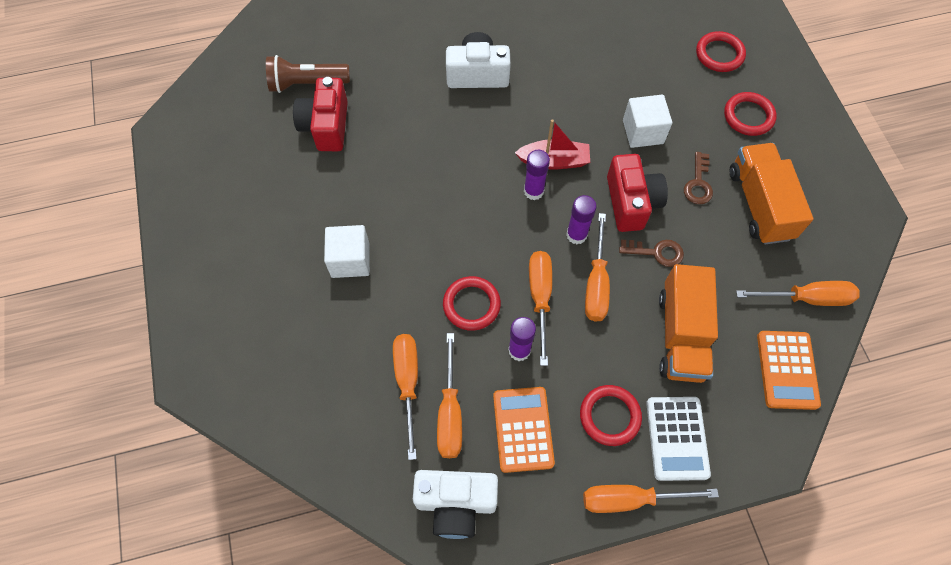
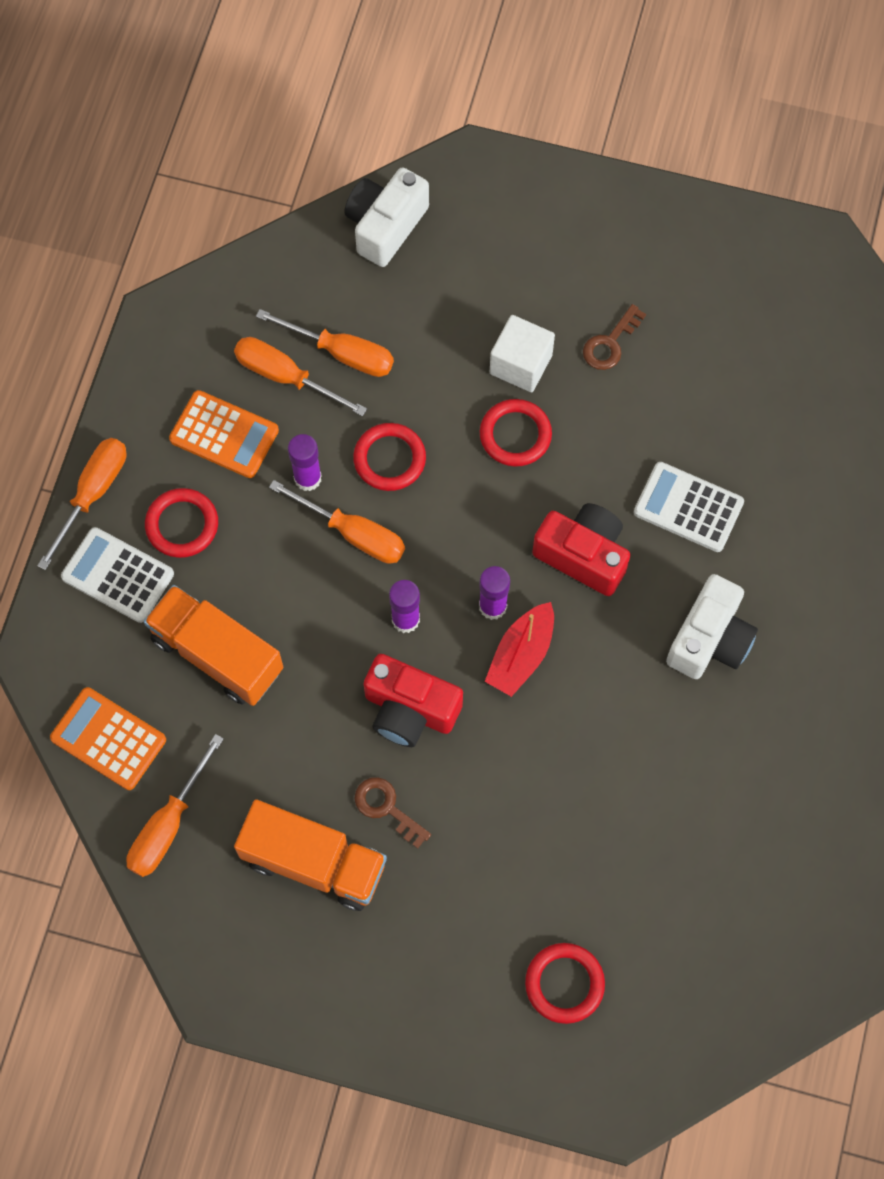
camera: 120 degrees right, 5 degrees up
brown flashlight [266,55,350,93] -> none
red camera [293,77,348,151] -> red camera moved to [532,503,630,596]
white camera [413,470,498,539] -> white camera moved to [344,167,429,267]
orange screwdriver [585,213,610,321] -> none
brown key [619,240,684,267] -> brown key moved to [583,304,646,370]
white cube [623,95,672,148] -> none
red ring [724,92,777,136] -> red ring moved to [480,399,552,467]
none -> white calculator [634,462,744,552]

